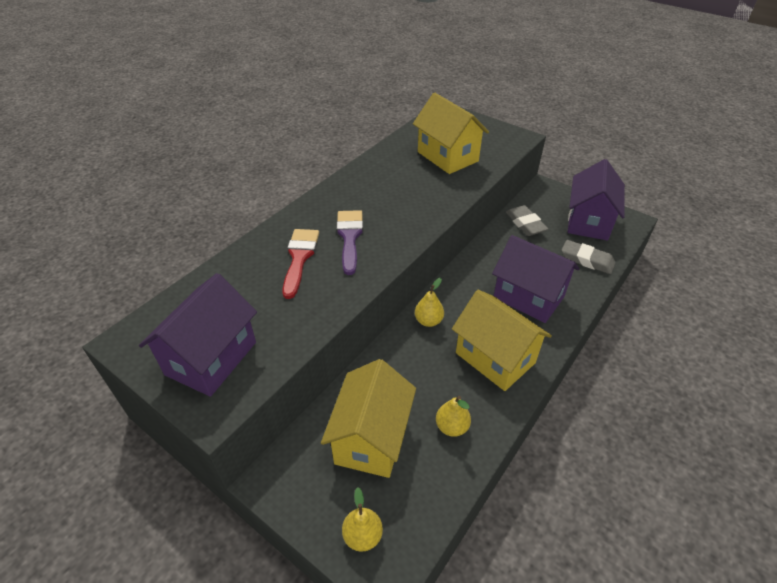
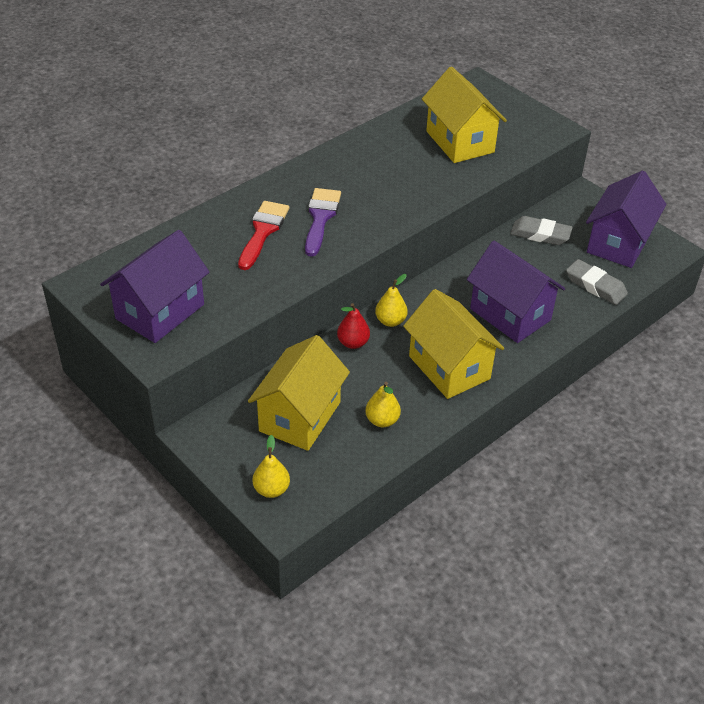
camera: 10 degrees right, 0 degrees up
grey eraser [506,205,548,236] -> grey eraser turned 60 degrees counterclockwise [510,216,573,245]
none -> red pear [337,303,370,349]

